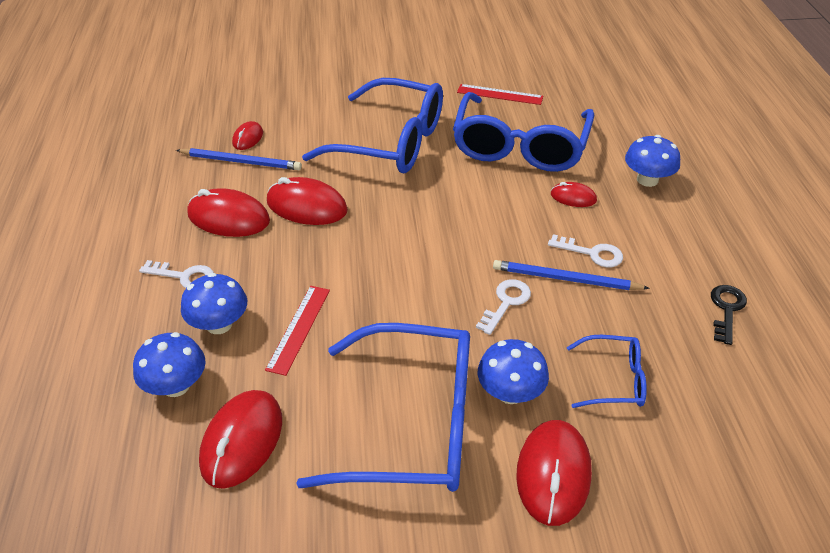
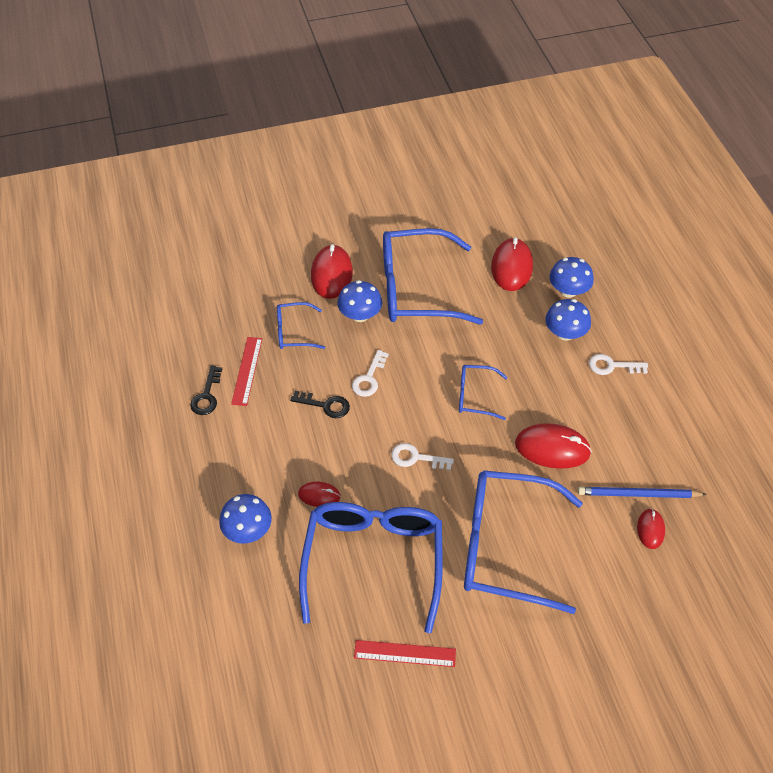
camera: 170 degrees right, 10 degrees up
red mouse [188,188,270,237] -> none
red ruler [265,286,330,376] -> red ruler moved to [231,337,262,406]
blue pencil [493,260,650,290] -> black key [290,391,350,418]
white key [548,234,623,267] -> white key moved to [391,443,454,471]
none -> blue glasses [459,365,507,420]

